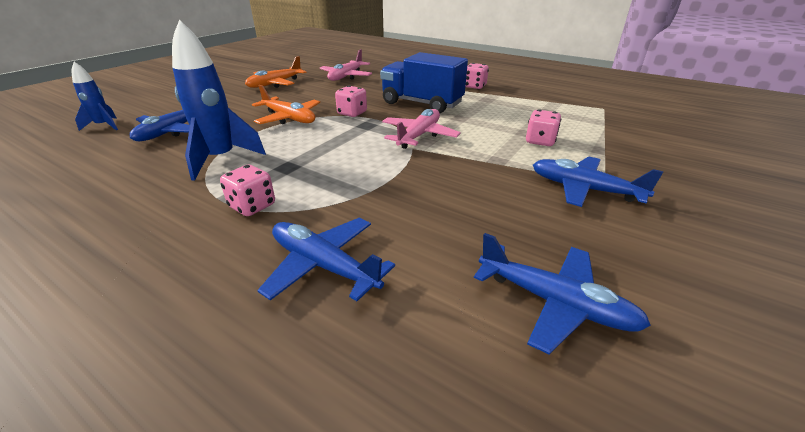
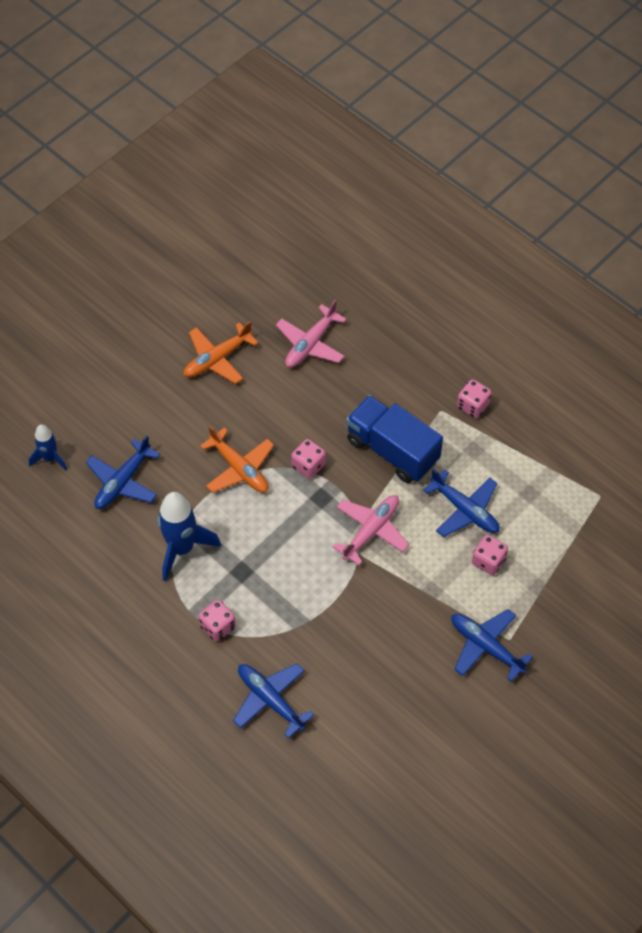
camera: 10 degrees right, 25 degrees up
blue plane [474,233,651,354] -> blue plane moved to [423,469,500,537]

